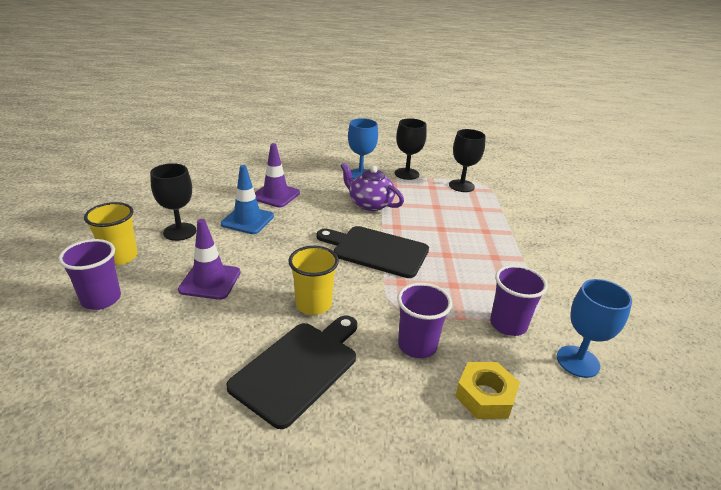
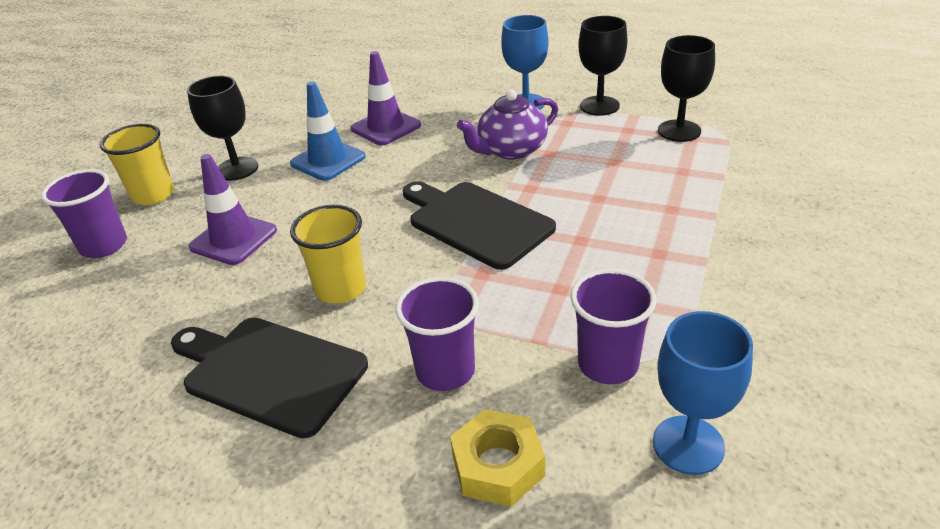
camera: 25 degrees right, 5 degrees up
black cutting board [226,315,357,429] -> black cutting board turned 120 degrees counterclockwise [171,318,368,438]
purple teapot [340,162,404,211] -> purple teapot turned 90 degrees counterclockwise [457,89,558,160]

